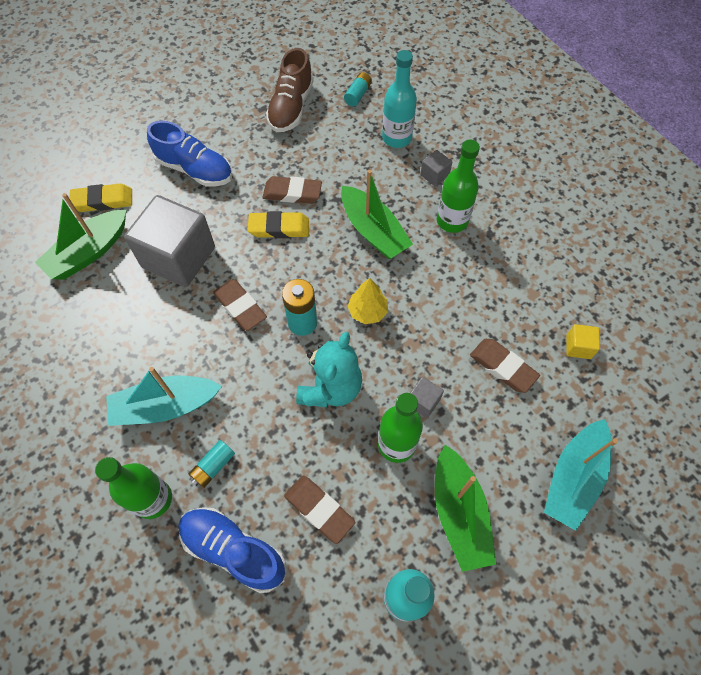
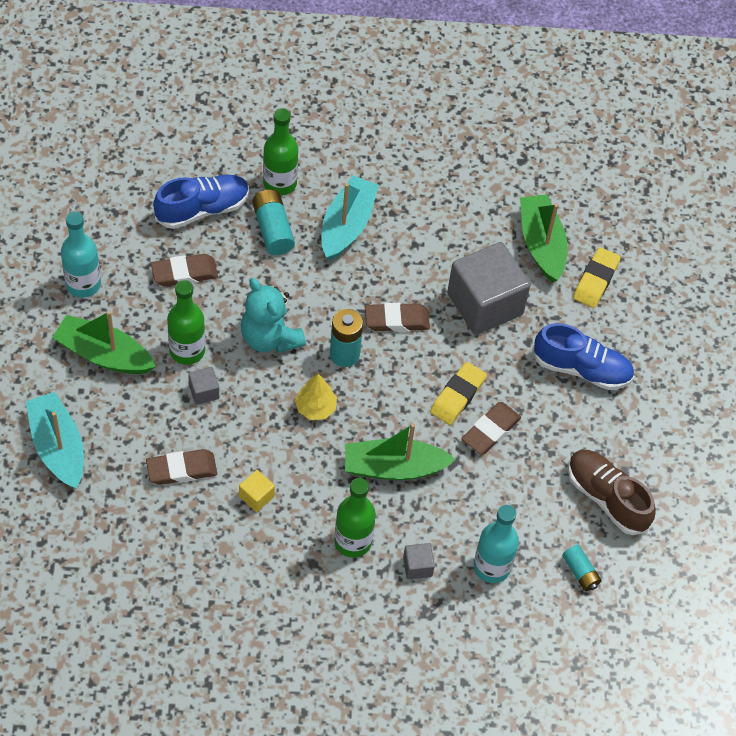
camera: 120 degrees right, 5 degrees down
blue shoe [147,121,232,187] -> blue shoe turned 135 degrees counterclockwise [533,323,634,390]
turquoise battery [189,440,235,488] -> turquoise battery [252,189,295,255], size x1.57
yellow cube [566,324,600,359] -> yellow cube moved to [239,470,275,512]

